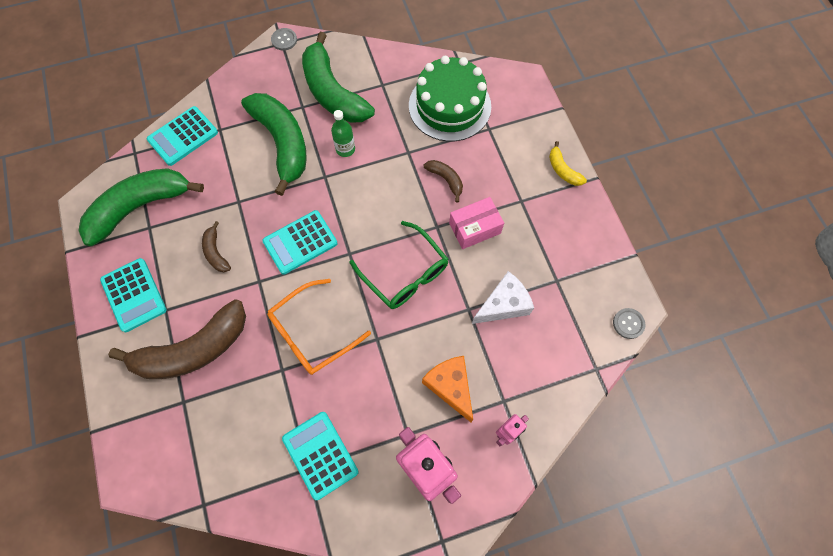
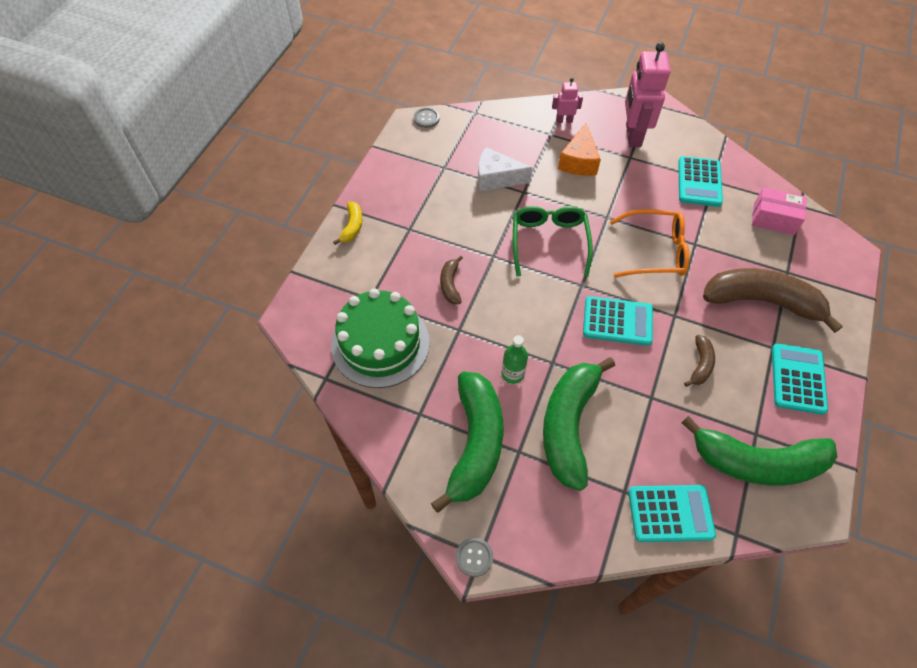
camera: 140 degrees left, 10 degrees down
pink box [449,197,504,249] -> pink box moved to [752,187,806,235]

